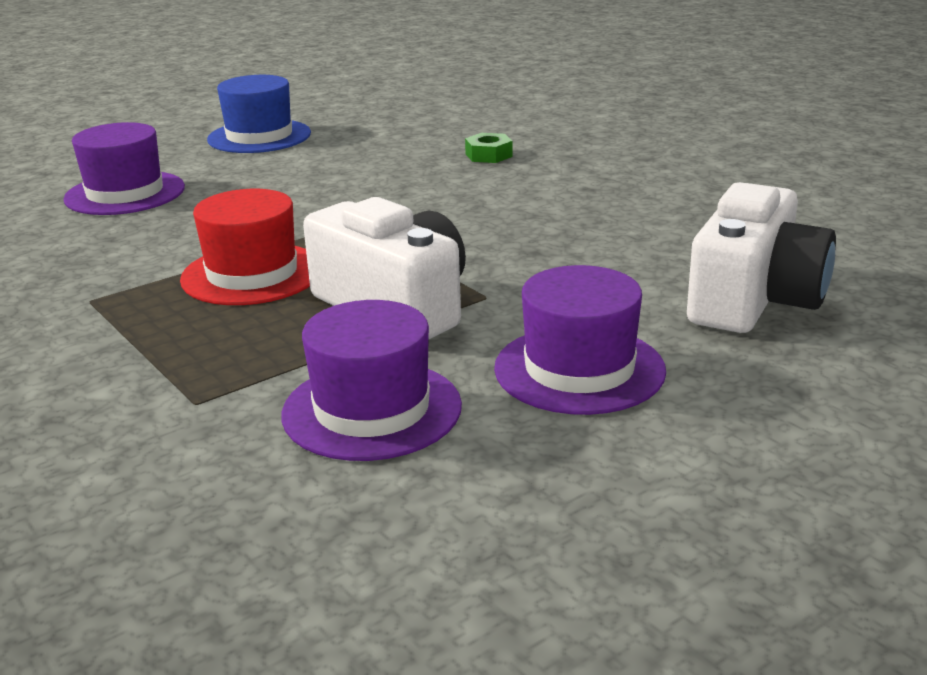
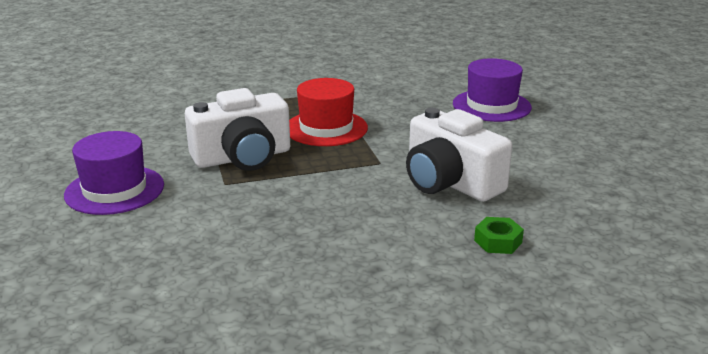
camera: 110 degrees right, 0 degrees up
blue hat [207,75,311,153] -> none
purple hat [281,300,462,461] -> none
white camera [687,182,836,333] -> white camera moved to [406,108,512,202]

